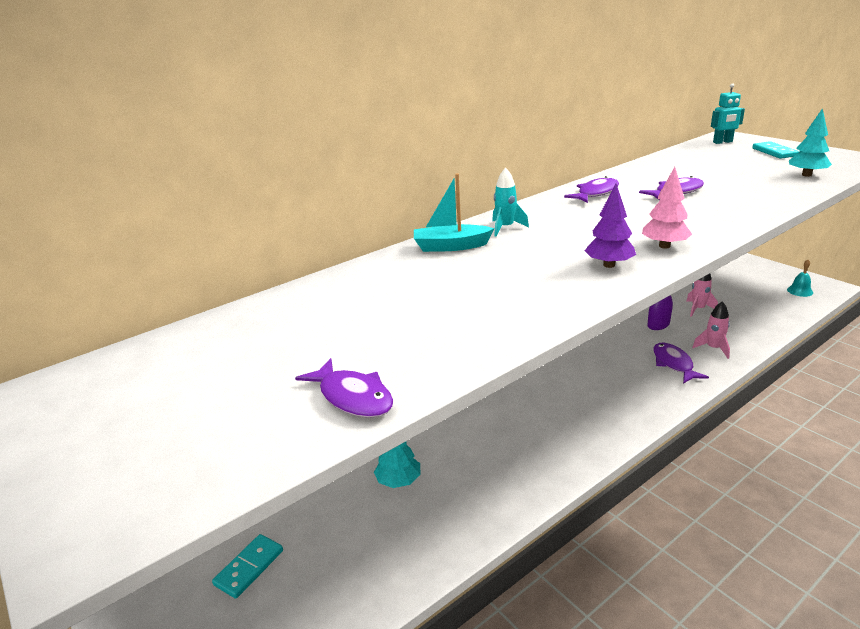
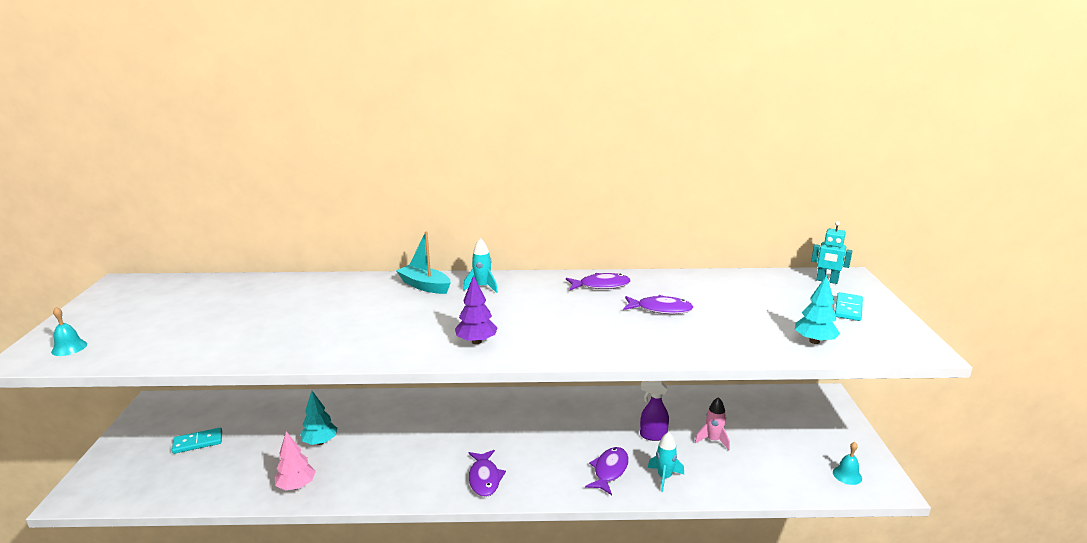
camera: 35 degrees right, 5 degrees down
purple fish [295,358,393,418] -> purple fish moved to [468,450,506,497]
pink tree [642,167,692,249] -> pink tree moved to [275,431,316,491]
pink rocket [692,301,730,359] -> turquoise rocket [648,432,684,492]
none -> turquoise bell [51,307,87,356]

